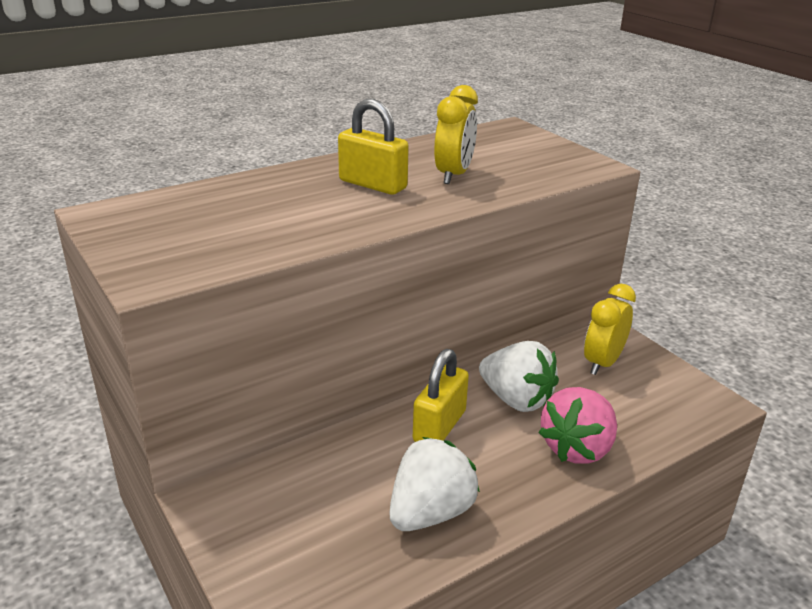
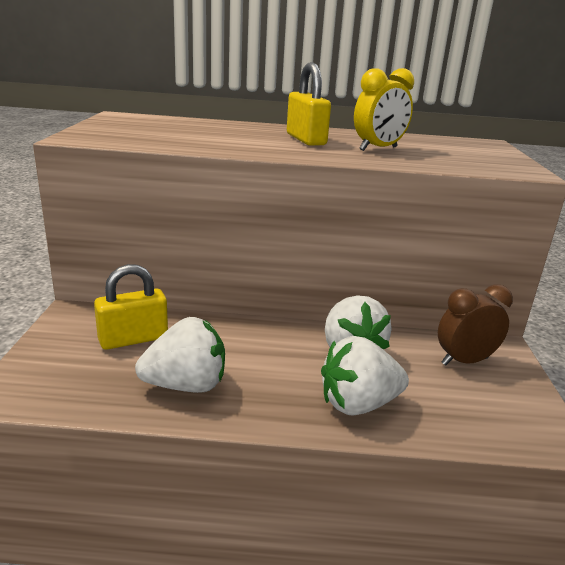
camera: 35 degrees right, 5 degrees down
yellow padlock [413,349,469,442] -> yellow padlock moved to [94,264,168,350]
pink strawberry [538,387,617,464] -> white strawberry [321,336,409,416]
yellow clock [584,284,636,375] -> brown clock [438,284,513,365]

